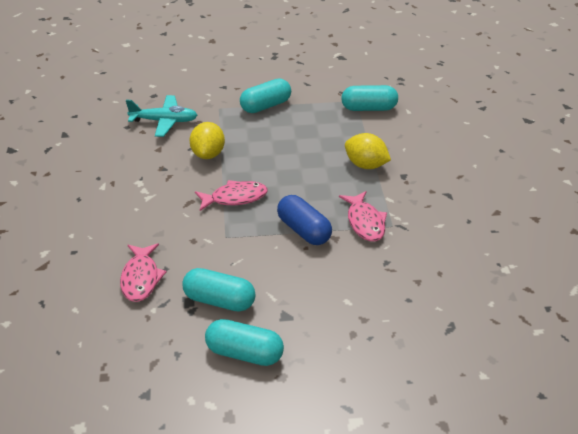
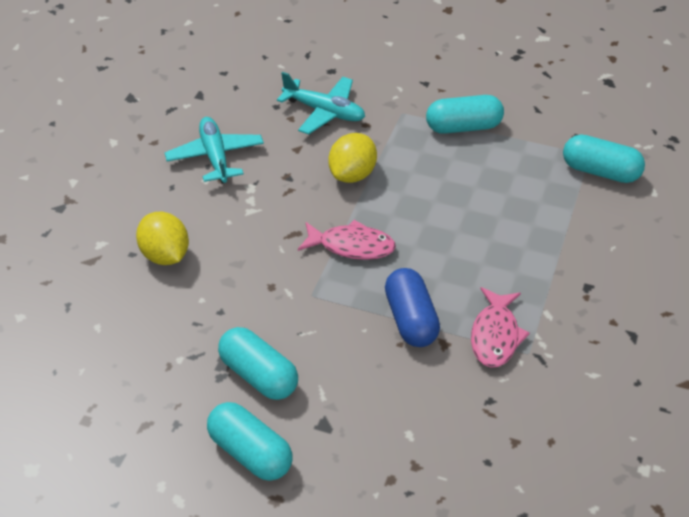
camera: 25 degrees right, 5 degrees up
pink fish [120,243,167,302] -> none
yellow lemon [345,133,391,169] -> yellow lemon moved to [136,212,189,265]
none -> turquoise plane [165,117,264,183]

